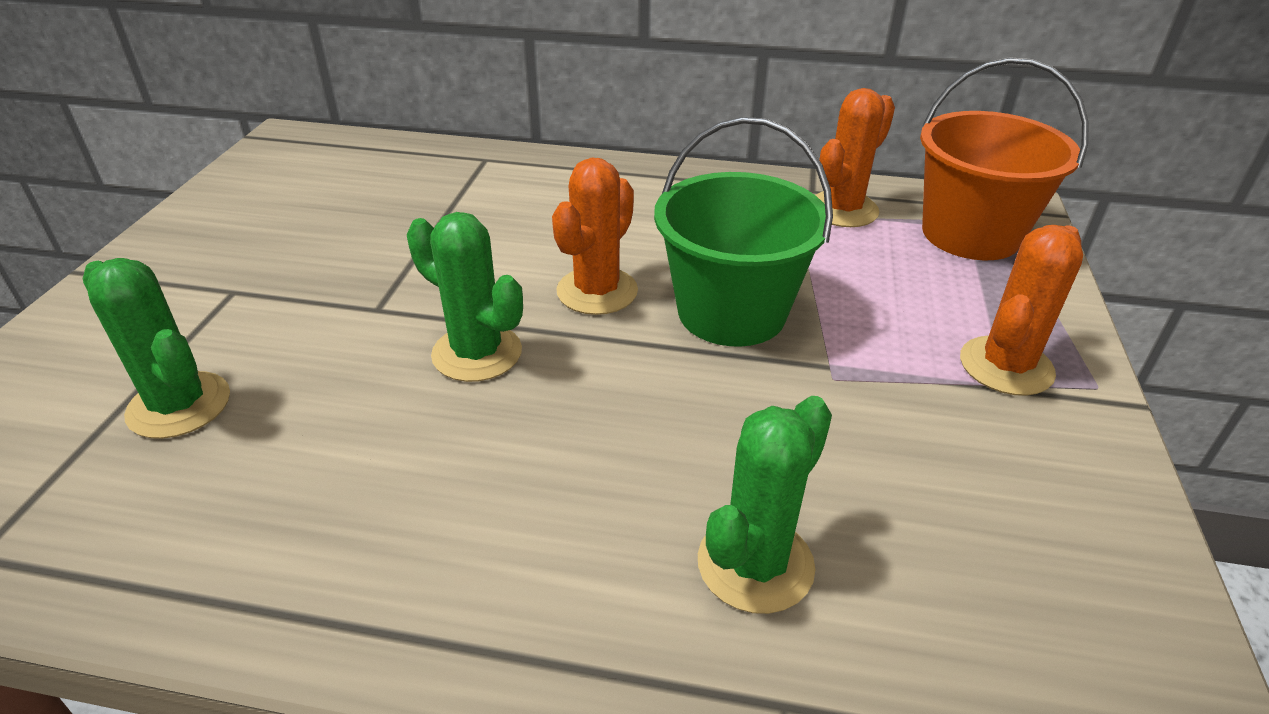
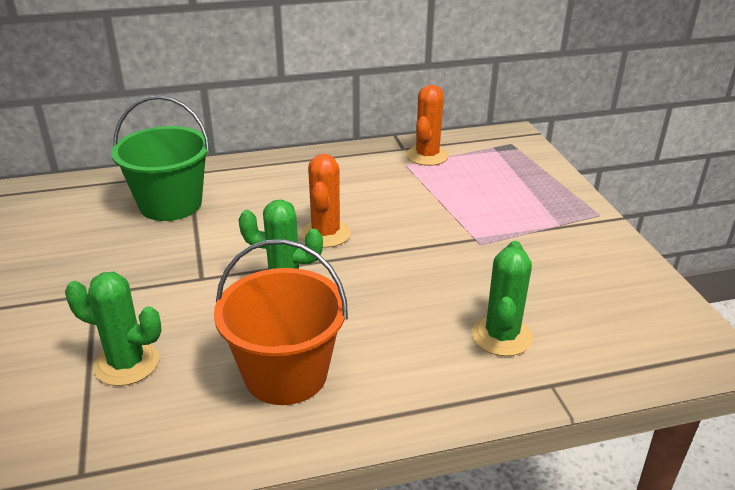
camera: 25 degrees left, 5 degrees down
green bucket [654,117,833,347] -> green bucket moved to [111,96,210,221]
orange bucket [920,57,1089,260] -> orange bucket moved to [214,239,348,405]
orange cactus [960,225,1083,396] -> none

